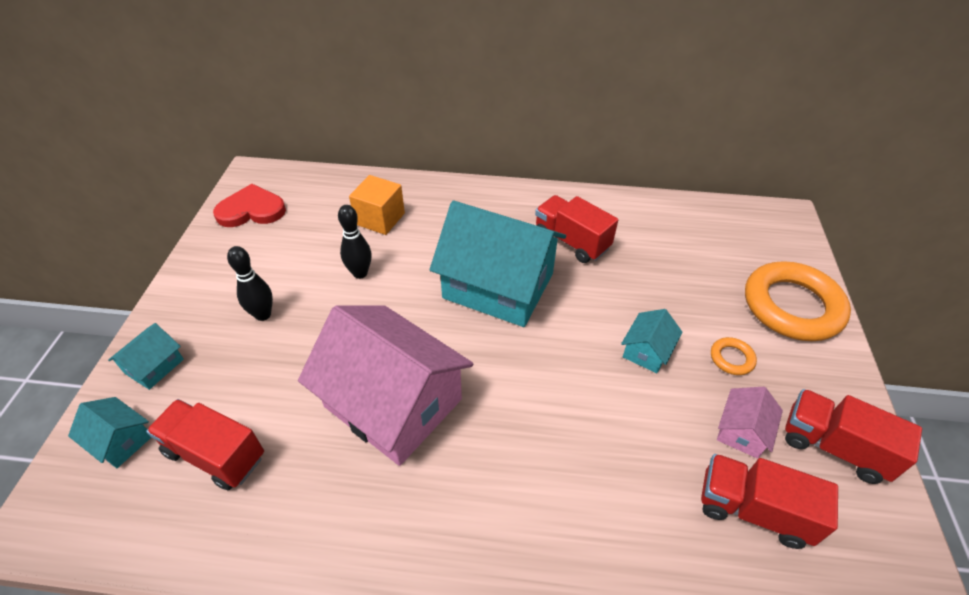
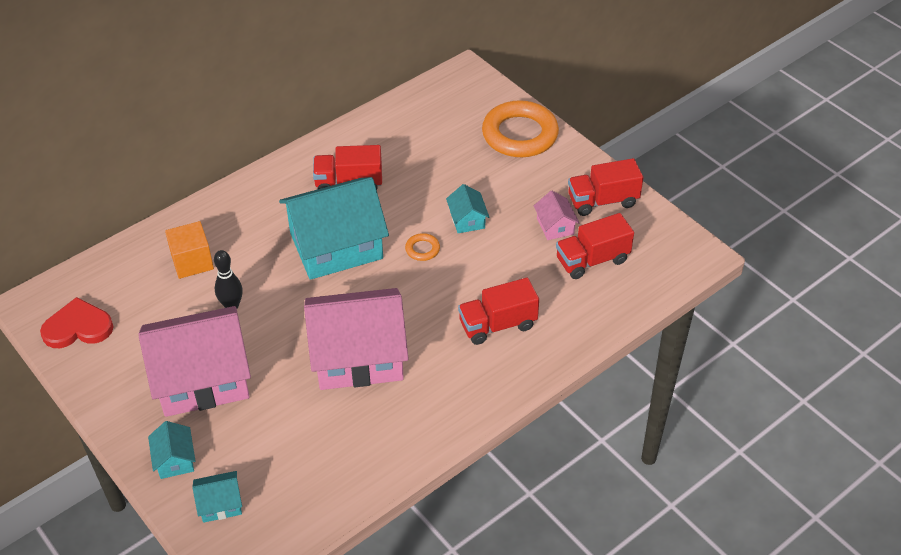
camera: 45 degrees left, 0 degrees up
red truck [146,399,264,491] -> red truck moved to [458,278,539,345]
red heart [213,184,286,227] -> red heart turned 45 degrees clockwise [40,297,114,348]
black bowling pin [227,246,273,321] -> pink house [138,306,251,417]
orange ring [711,337,757,375] -> orange ring moved to [405,233,440,261]

